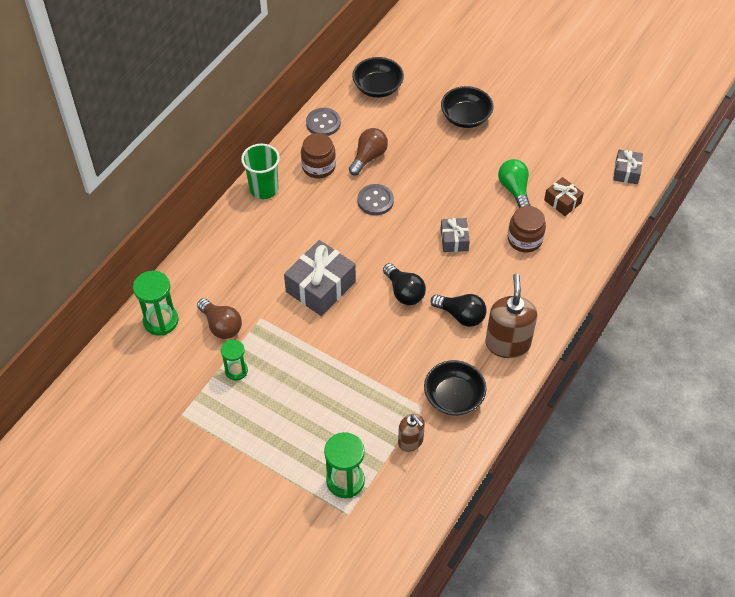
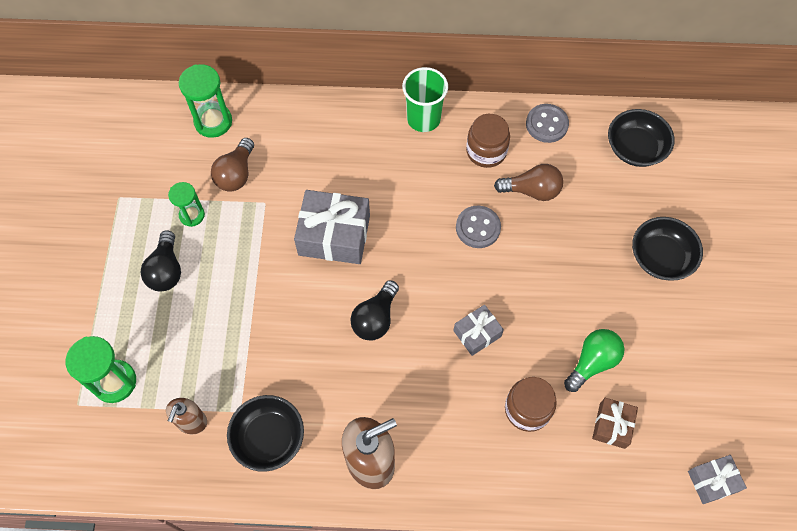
camera: 60 degrees right, 10 degrees up
black light bulb [431,294,487,327] -> black light bulb moved to [140,230,181,292]

